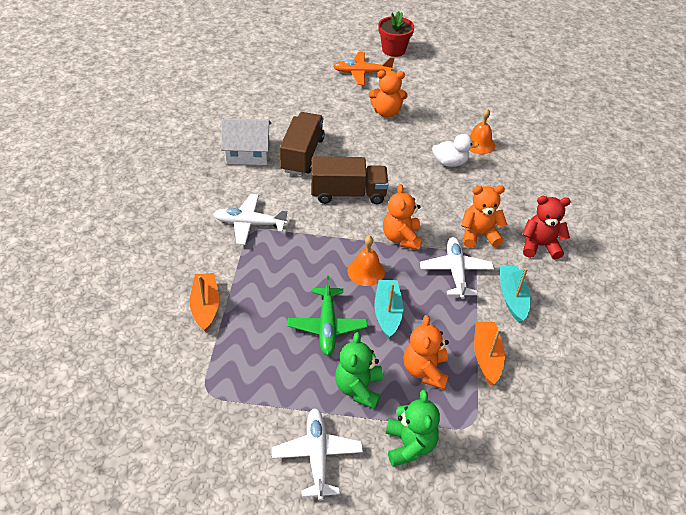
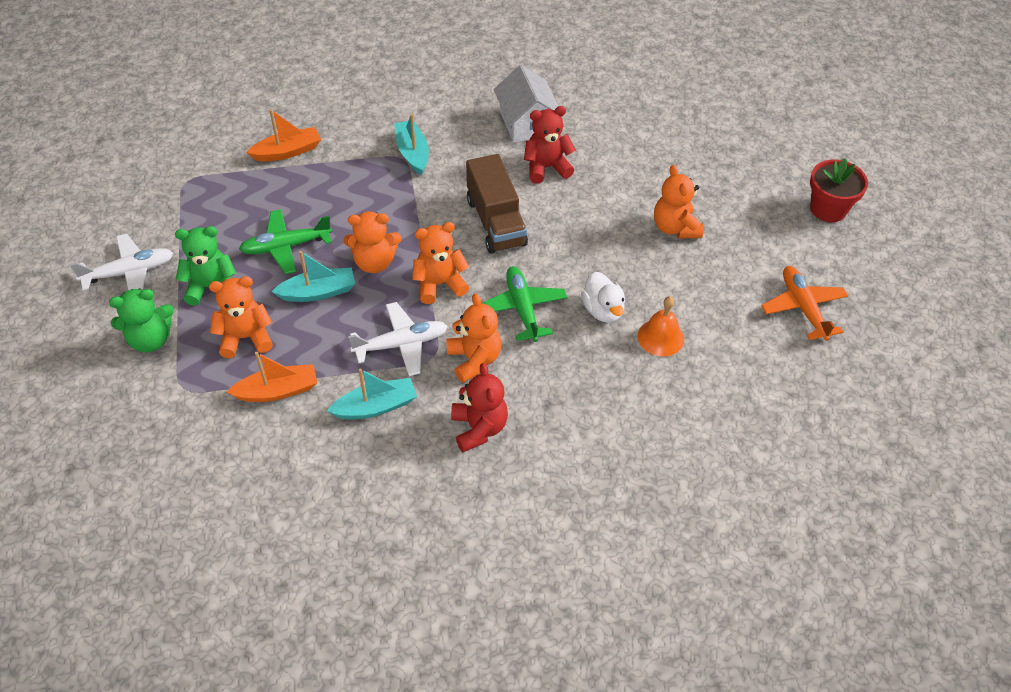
camera: 75 degrees right, 5 degrees up
white plane [213,194,288,245] -> turquoise boat [394,114,429,175]
brown truck [280,112,325,175] -> red teddy bear [524,106,576,184]
orange plane [333,52,394,85] -> orange plane moved to [761,266,848,341]
orange bell [348,236,385,286] -> orange teddy bear [343,212,401,273]
none -> green plane [482,266,567,342]

